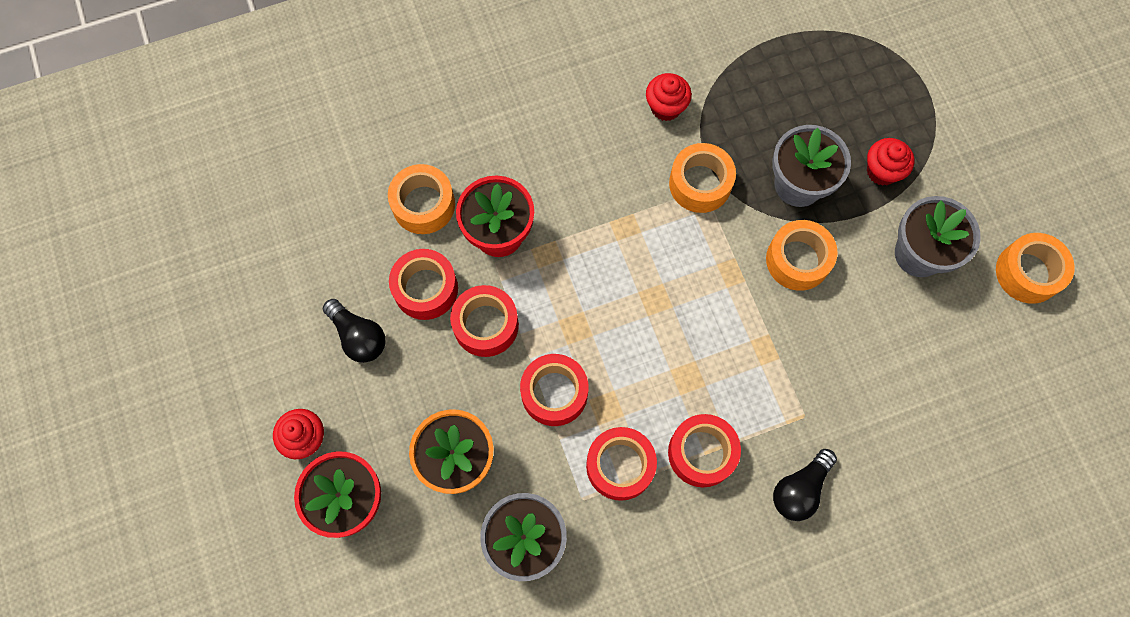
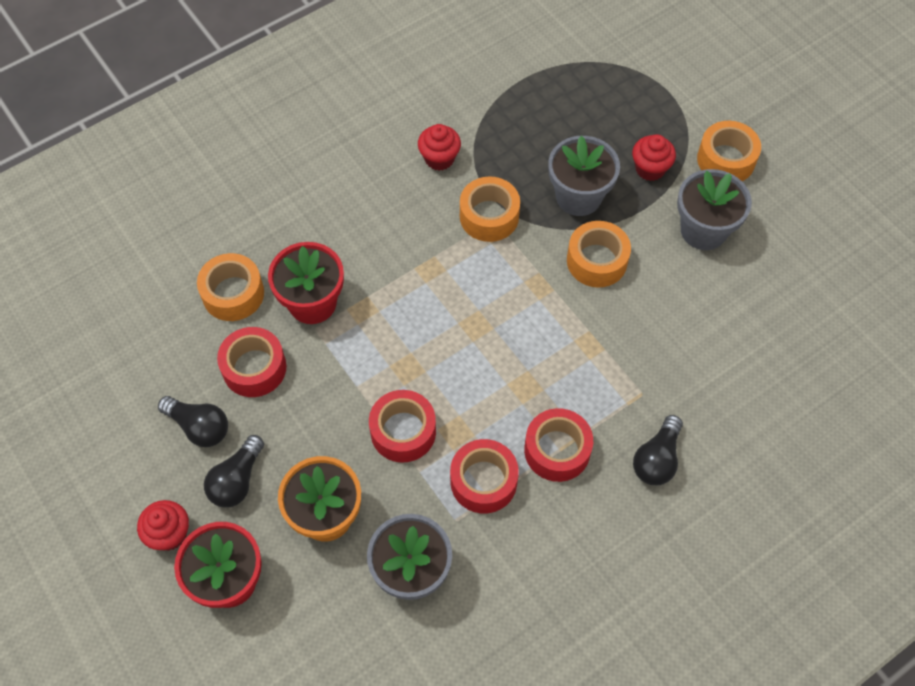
camera: 15 degrees left, 10 degrees down
red tape [450,285,519,357] -> none
orange tape [996,233,1075,304] -> orange tape moved to [697,121,761,181]
none -> black light bulb [204,435,264,507]

